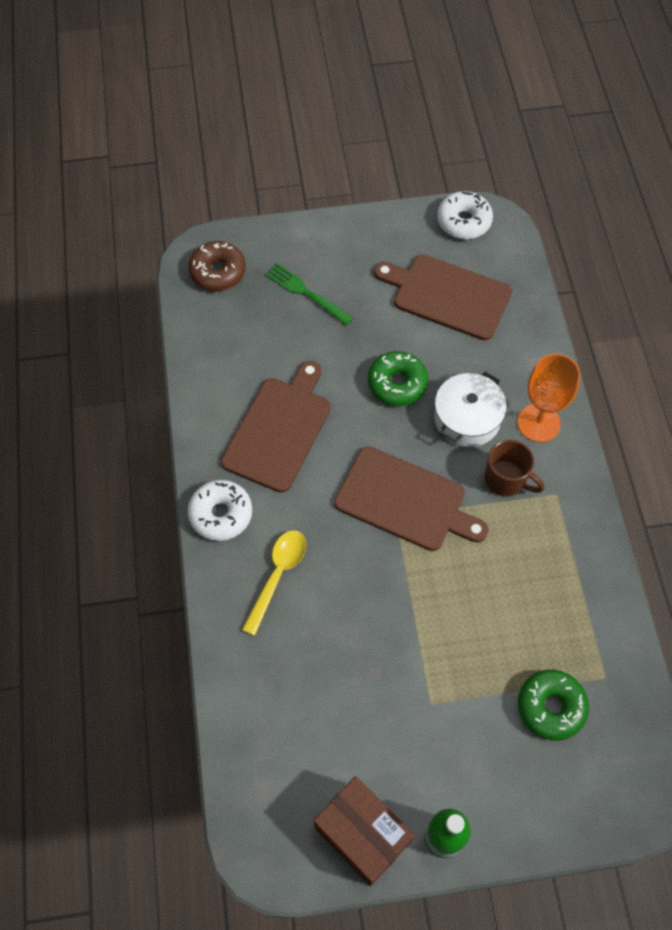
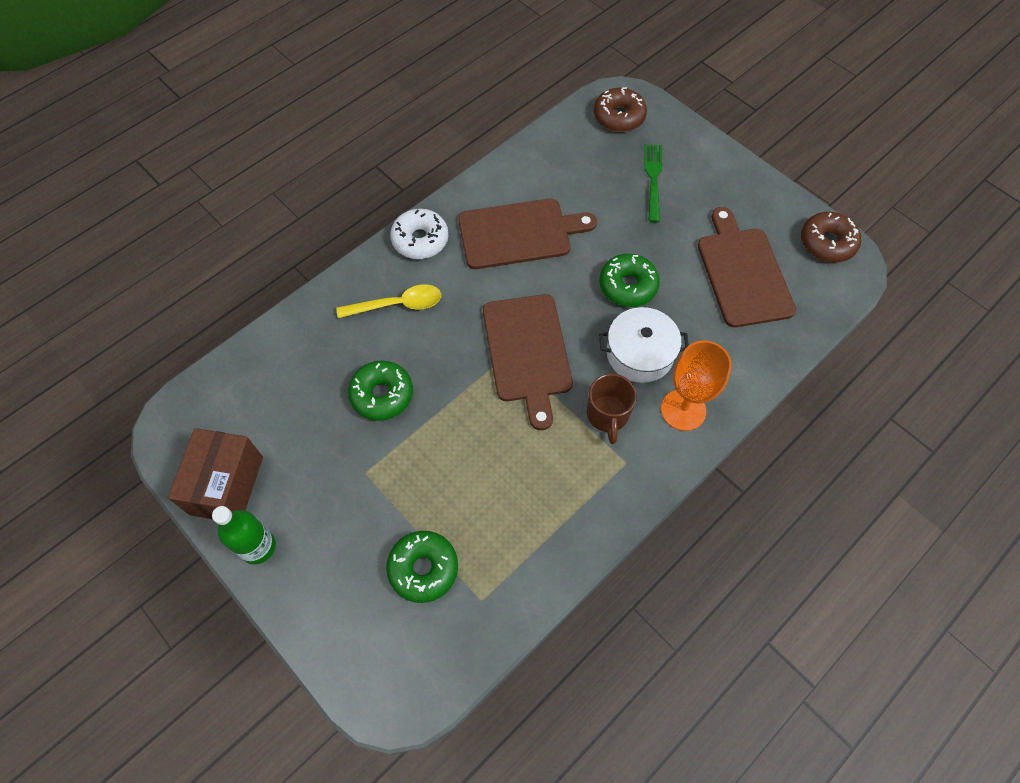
camera: 55 degrees right, 0 degrees up
white donut [437,191,493,239] -> brown donut [801,212,861,262]
none -> green donut [348,360,413,421]

